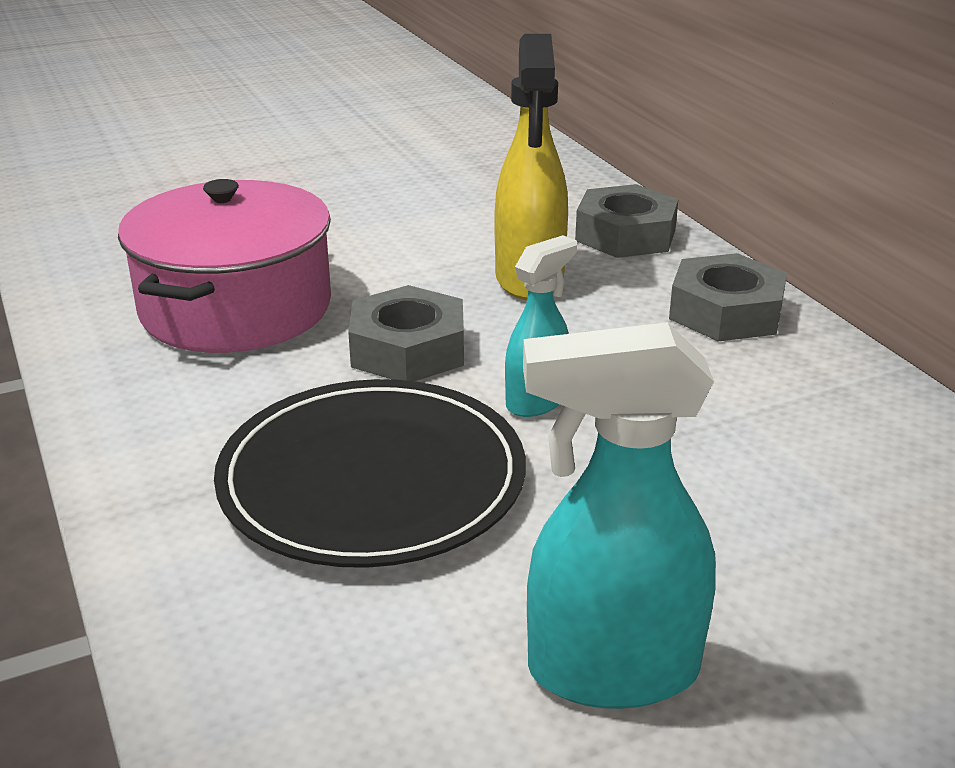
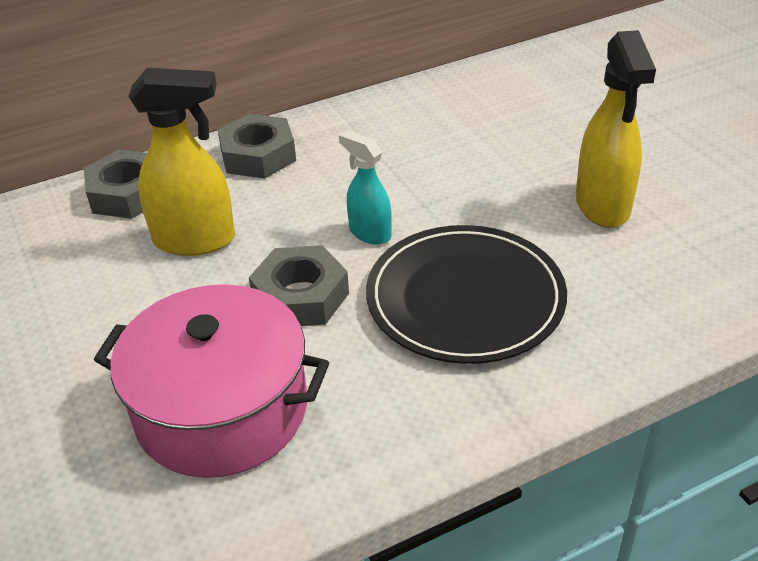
camera: 90 degrees left, 10 degrees up
turquoise spray bottle [523,322,716,709] -> yellow spray bottle [576,30,656,228]

